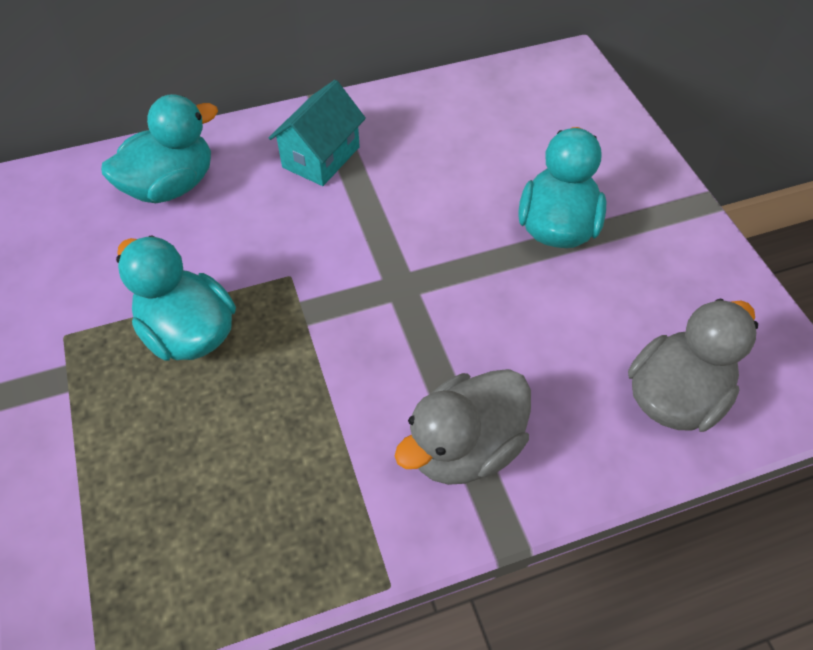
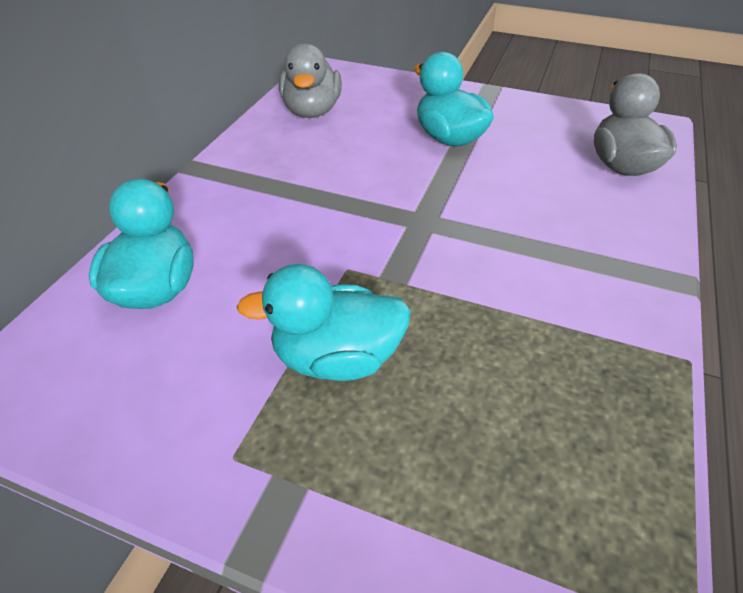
camera: 50 degrees left, 10 degrees down
turquoise house [269,80,366,186] -> none
grey duck [395,369,531,485] -> grey duck moved to [279,43,342,118]

